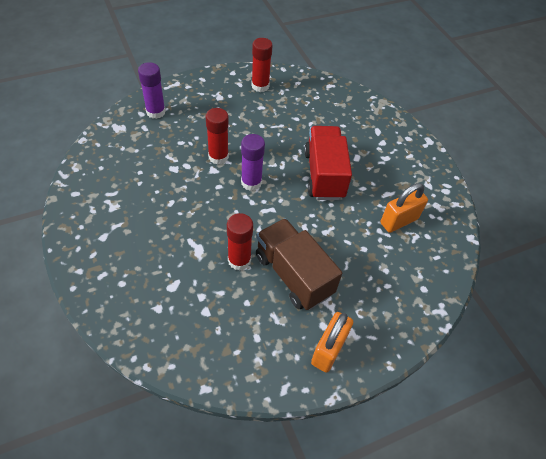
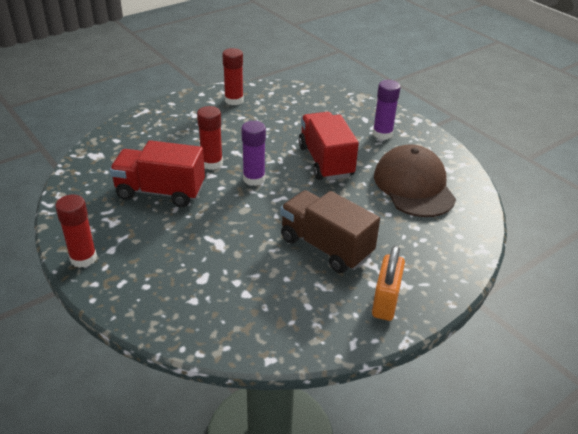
camera: 10 degrees left, 15 degrees down
purple glue stick [138,62,166,119] -> purple glue stick moved to [373,80,400,140]
red glue stick [227,213,253,270] -> red glue stick moved to [55,194,97,268]
orange padlock [381,183,428,233] -> brown cap [374,144,456,217]
none -> red truck [109,140,205,207]

